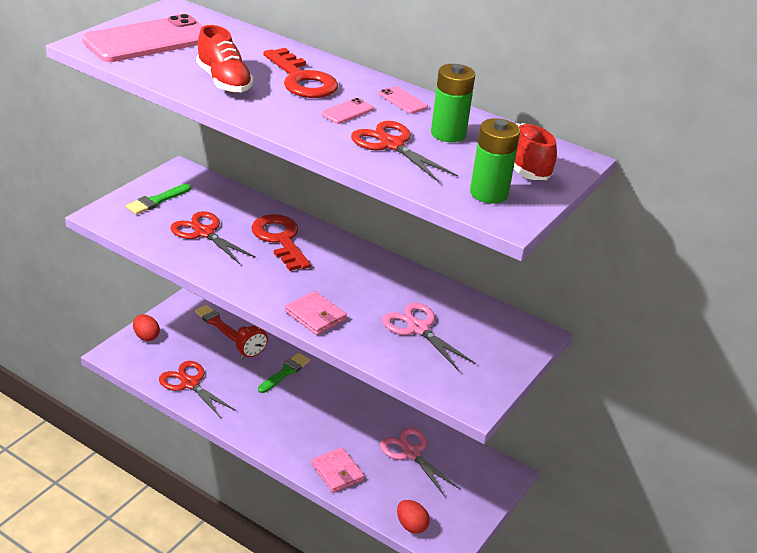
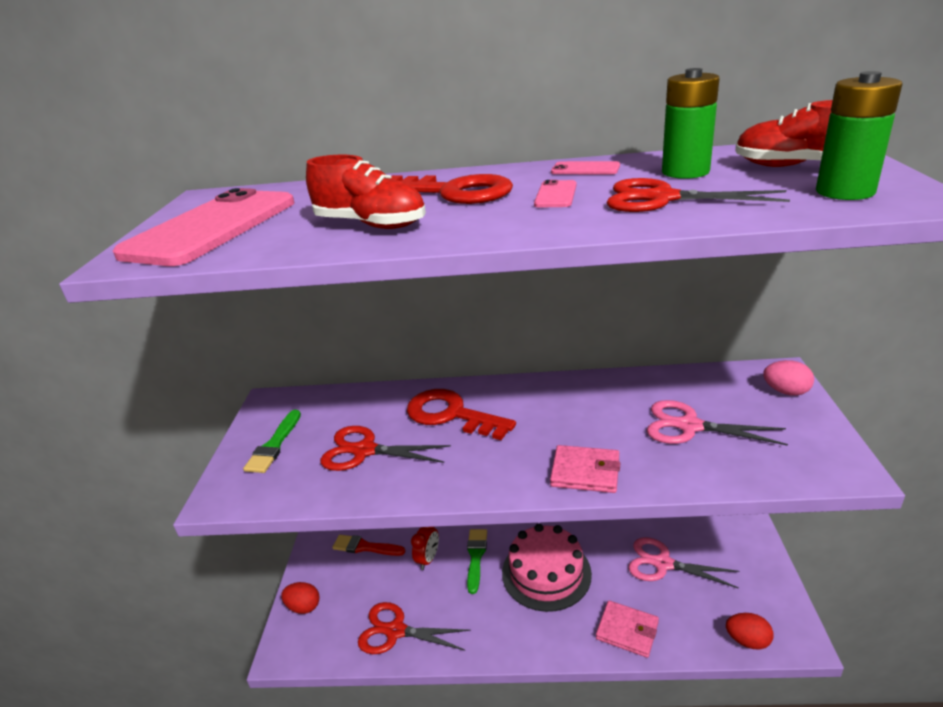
camera: 25 degrees left, 5 degrees down
none -> pink cake [502,524,592,612]
none -> pink egg [763,360,814,396]

